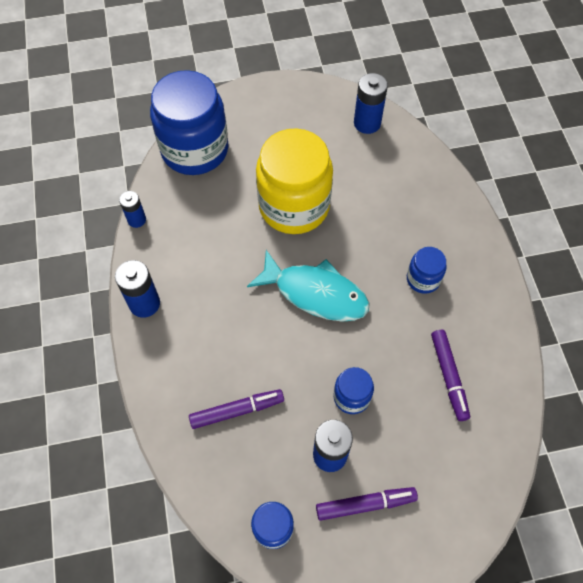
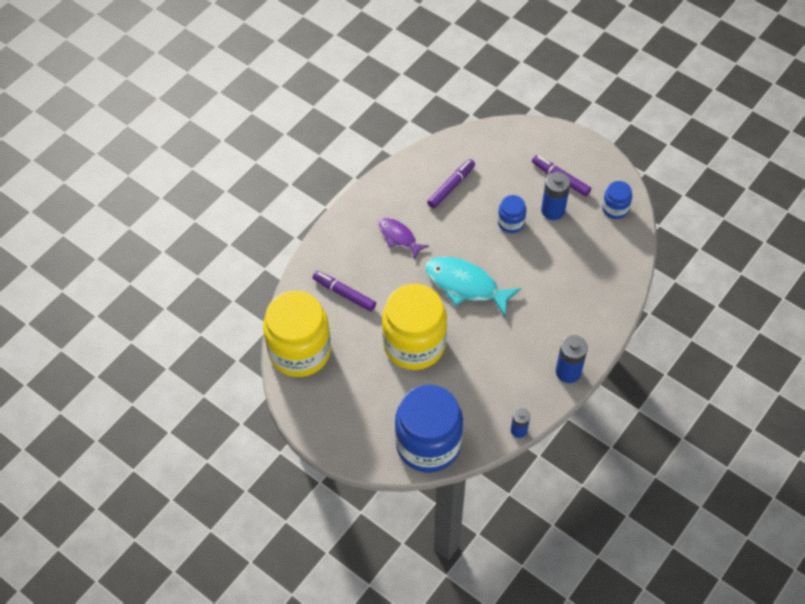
camera: 130 degrees left, 5 degrees down
purple marker [189,389,284,429] -> purple marker moved to [313,271,376,311]
turquoise fish [247,250,370,321] -> turquoise fish turned 45 degrees counterclockwise [425,257,521,316]
blue battery [354,73,388,134] -> yellow jar [263,291,331,377]
blue jar [407,247,447,294] -> purple fish [379,218,429,260]

